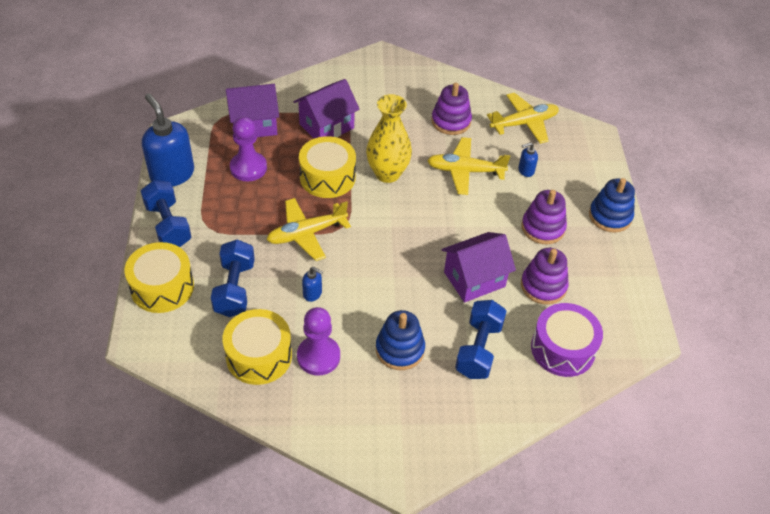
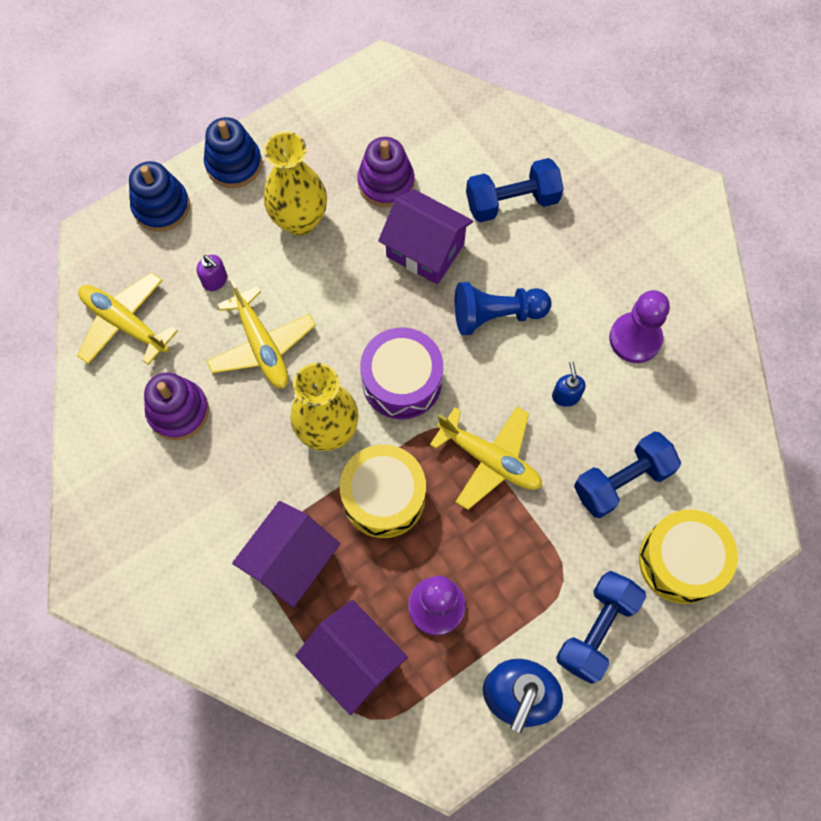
camera: 120 degrees left, 20 degrees up
yellow drum [222,309,292,385] -> none
purple house [294,79,359,139] -> purple house turned 75 degrees counterclockwise [232,501,340,608]
blue stacking toy [376,310,425,370] -> blue stacking toy moved to [129,161,190,232]
blue soap dispenser [518,142,538,177] -> purple soap dispenser [197,255,227,291]
purple stacking toy [521,190,567,244] -> yellow vase [264,131,327,236]
purple drum [531,303,603,377] -> purple drum moved to [360,327,443,419]
none -> blue pawn [455,282,551,335]

